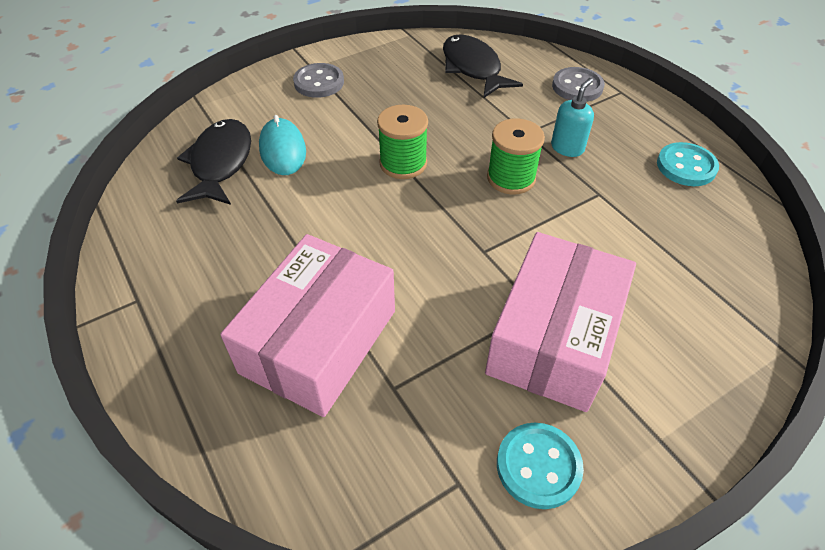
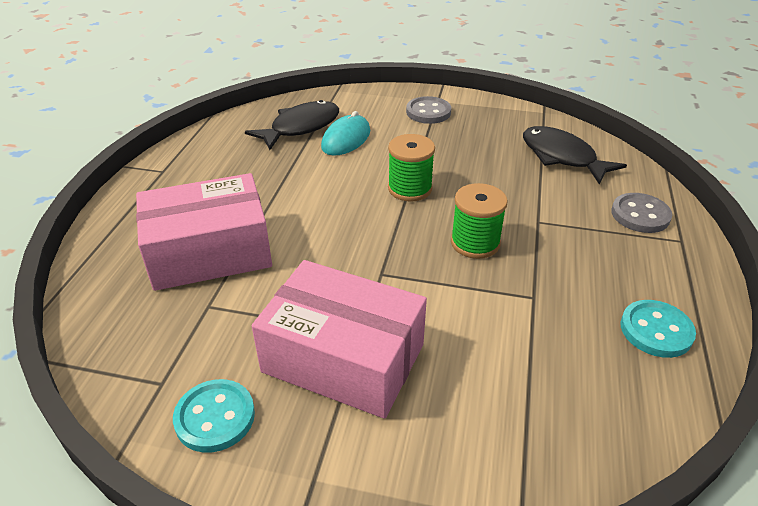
camera: 45 degrees right, 10 degrees down
black fish [443,34,523,98] -> black fish turned 60 degrees counterclockwise [523,126,627,185]
pink box [485,232,636,412] -> pink box turned 45 degrees clockwise [252,260,427,419]
turquoise soap dispenser [551,78,594,157] -> none

